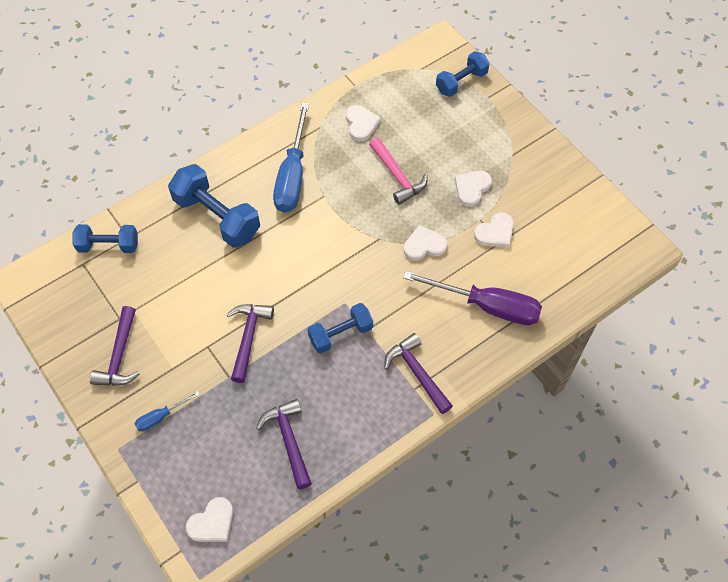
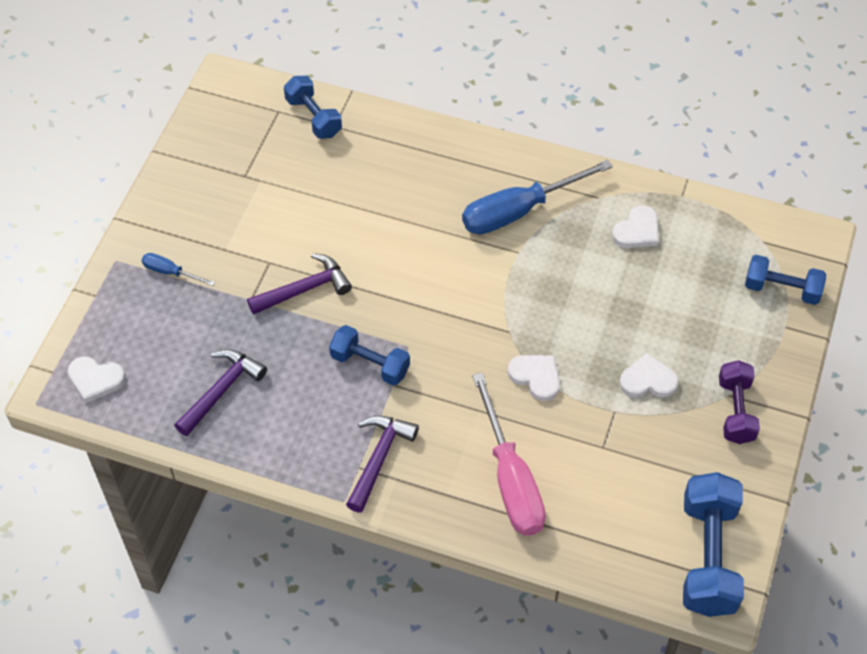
camera: 55 degrees right, 5 degrees down
purple hammer [90,306,140,386] -> none
blue dumbbell [168,164,260,248] -> blue dumbbell moved to [683,472,744,617]
pink hammer [369,137,428,205] -> none
purple screwdriver [403,271,542,325] -> pink screwdriver [472,372,546,536]
white heart [474,212,514,248] -> none
none -> purple dumbbell [719,360,760,444]

